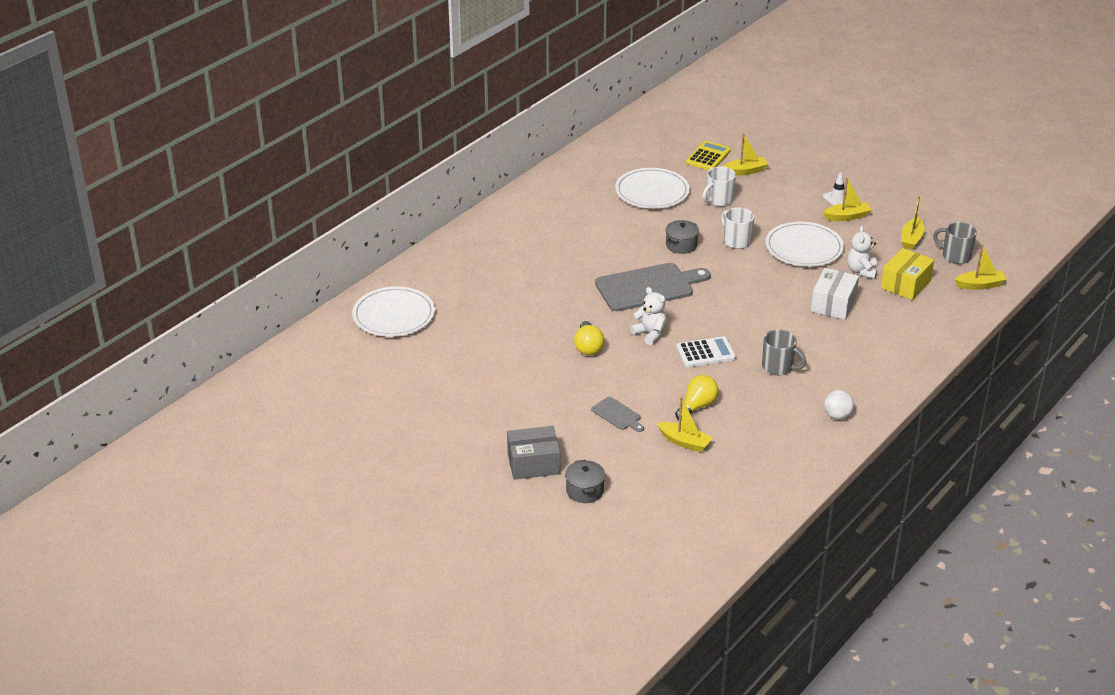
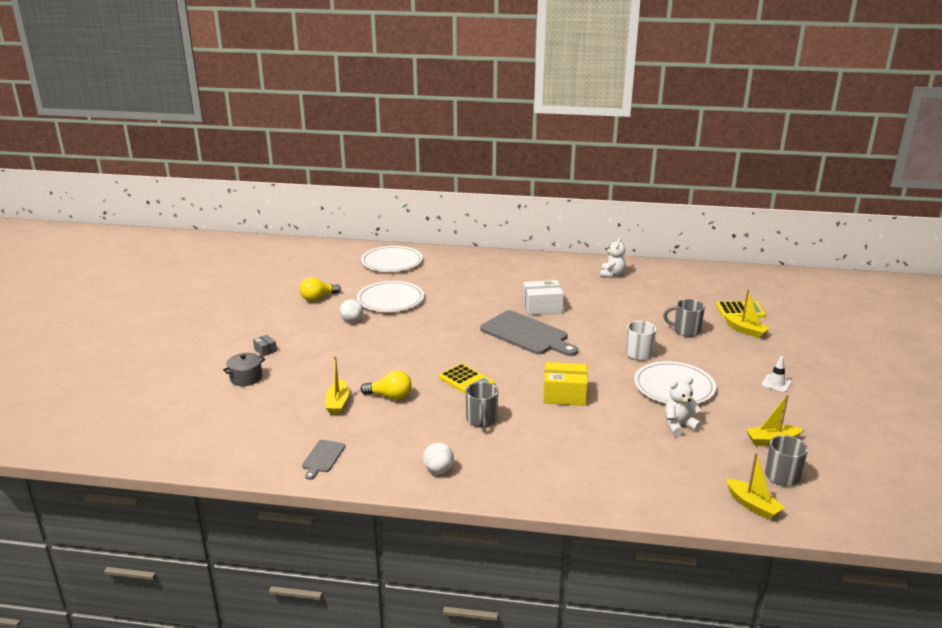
camera: 60 degrees right, 10 degrees down
grey box [507,426,560,480] -> grey box [253,335,277,356], size x0.48
yellow light bulb [574,321,604,355] -> yellow light bulb moved to [300,277,341,301]
grey cutting board [591,397,644,432] -> grey cutting board moved to [302,440,345,480]
white plate [615,168,690,209] -> white plate moved to [357,281,424,312]
white teddy bear [630,287,667,345] -> white teddy bear moved to [600,237,626,278]
grey pot [666,220,699,254] -> none
white calculator [676,336,736,367] -> yellow calculator [439,364,494,394]
white mug [702,167,736,206] -> grey mug [663,299,705,337]
white box [811,268,859,320] -> white box moved to [523,280,564,315]
yellow boat [823,177,871,221] -> none
yellow box [881,248,934,300] -> yellow box moved to [543,362,588,406]
none -> white ball [340,299,363,322]

